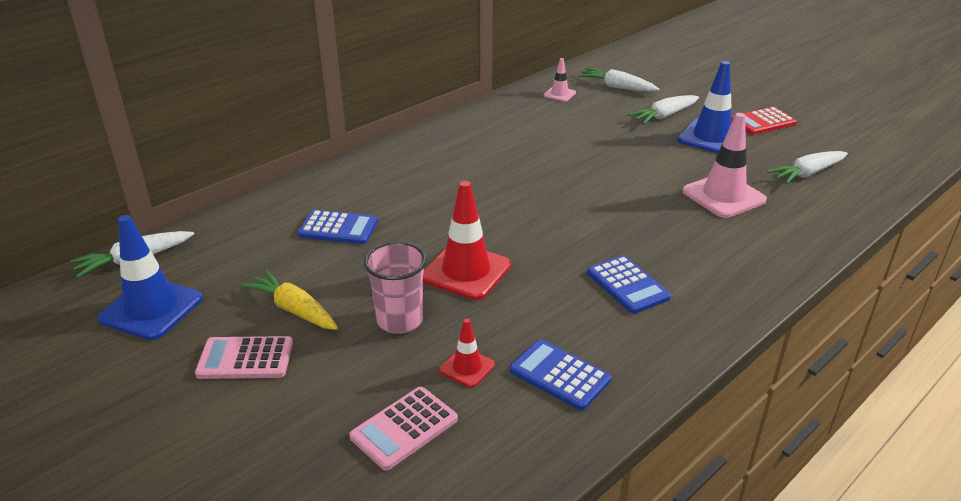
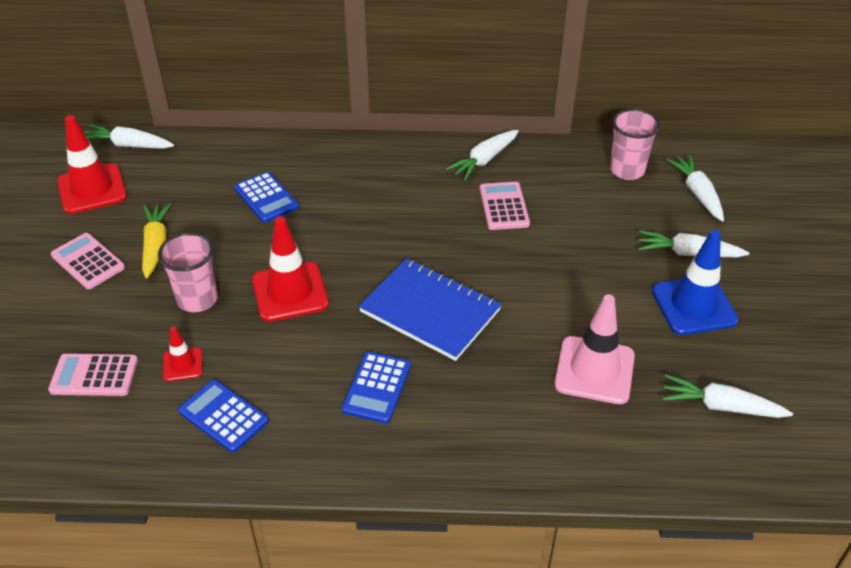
camera: 45 degrees right, 10 degrees up
blue traffic cone [98,215,203,340] -> red traffic cone [57,115,127,214]
blue calculator [510,339,611,410] -> blue calculator turned 45 degrees counterclockwise [178,380,269,453]
pink traffic cone [543,58,576,102] -> pink cup [610,109,660,180]
red calculator [731,107,797,135] -> none
none -> blue notebook [359,258,502,361]
none -> white carrot [445,130,519,181]
none -> pink calculator [479,182,530,230]

